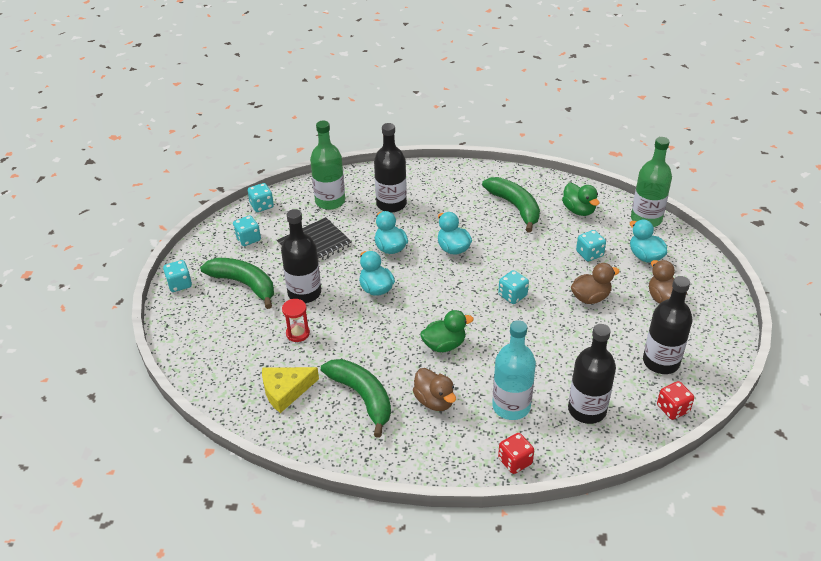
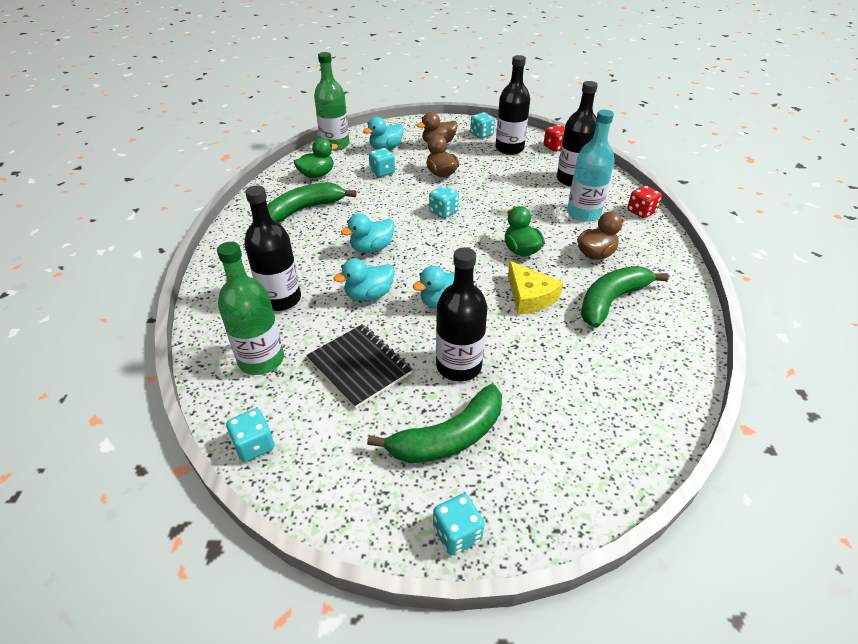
camera: 95 degrees left, 0 degrees up
green banana [200,258,274,309] -> green banana turned 150 degrees counterclockwise [367,384,502,463]
turquoise dice [233,215,261,246] -> turquoise dice moved to [470,112,495,139]
yellow cheese [262,367,319,413] -> yellow cheese moved to [508,261,563,315]
red hourglass [282,299,310,342] -> none

